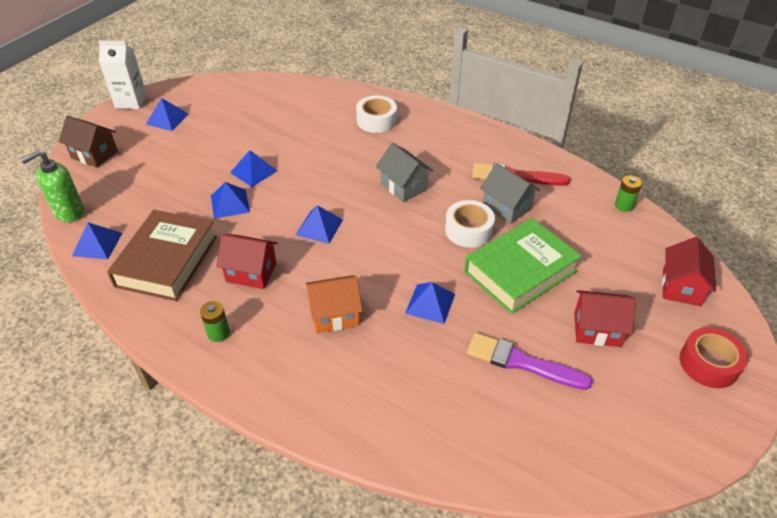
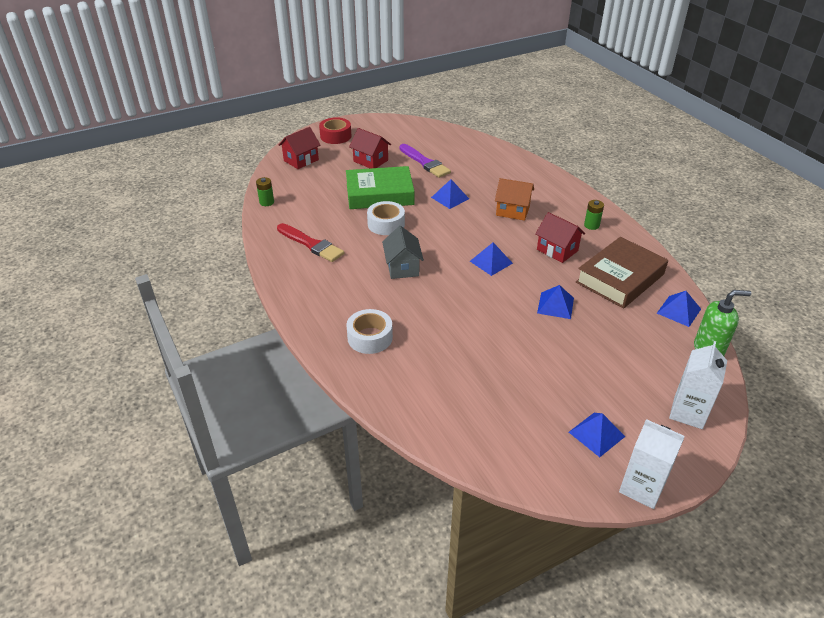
camera: 150 degrees left, 5 degrees down
brown house [59,116,118,168] -> white carton [669,341,727,429]
blue pyramid [230,150,277,187] -> none
grey house [480,163,540,224] -> none

